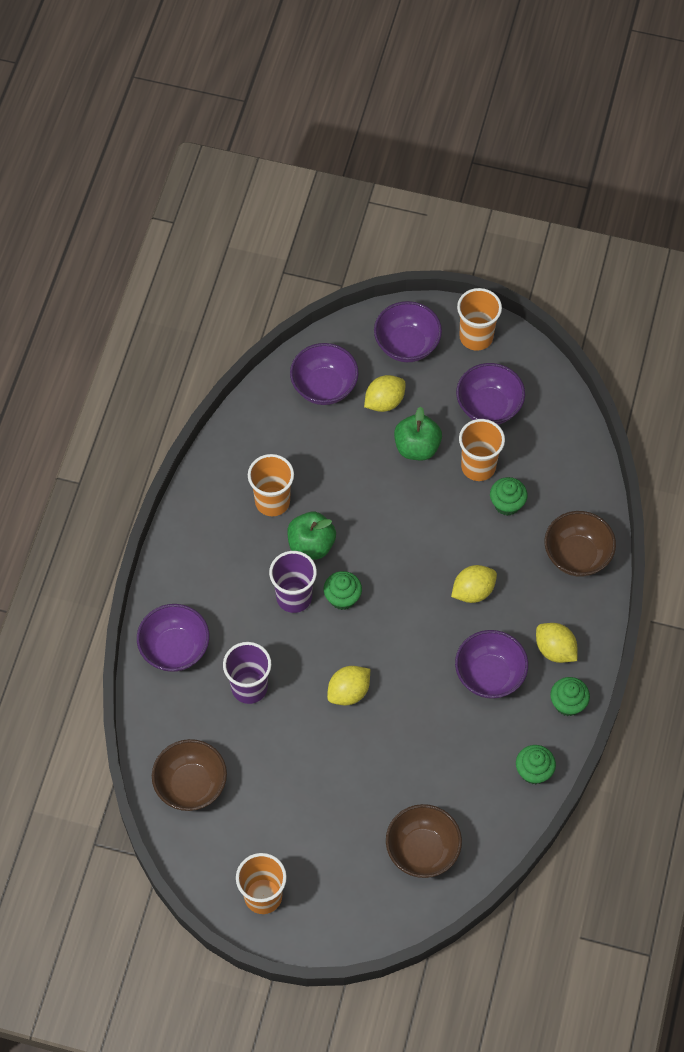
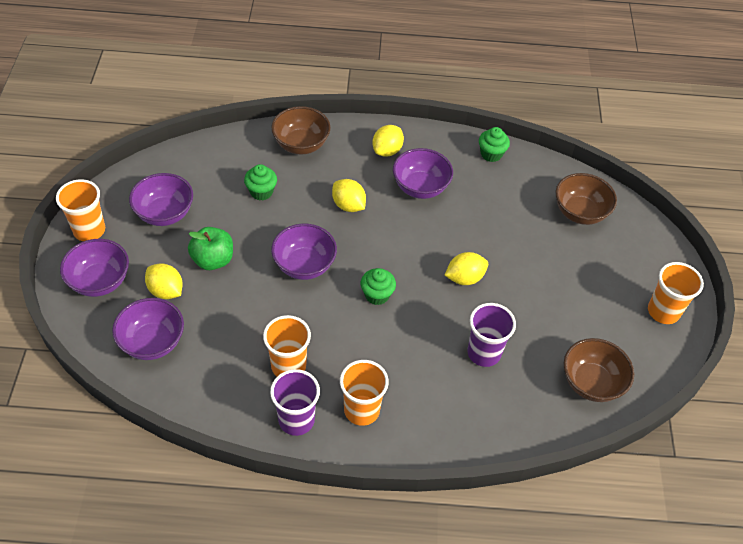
camera: 105 degrees left, 10 degrees down
purple bowl [137,604,209,672] -> purple bowl moved to [271,224,337,280]
purple cup [269,551,317,613] -> purple cup moved to [270,369,320,436]
green apple [287,512,336,559] -> none
yellow lemon [327,666,370,705] -> yellow lemon turned 60 degrees counterclockwise [445,252,488,285]
orange cup [459,419,505,481] -> orange cup moved to [340,360,389,426]
green cupcake [550,677,590,716] -> none

